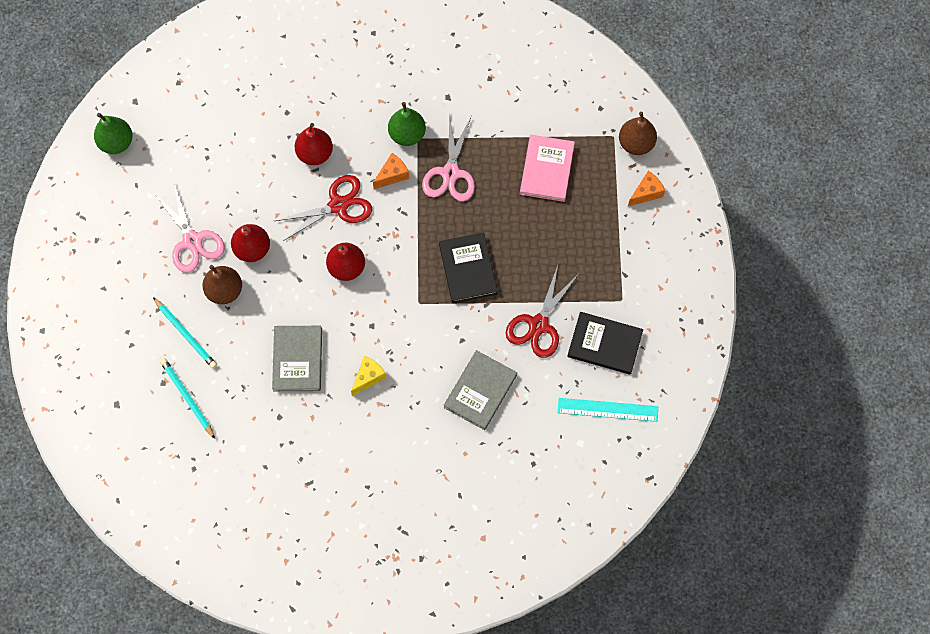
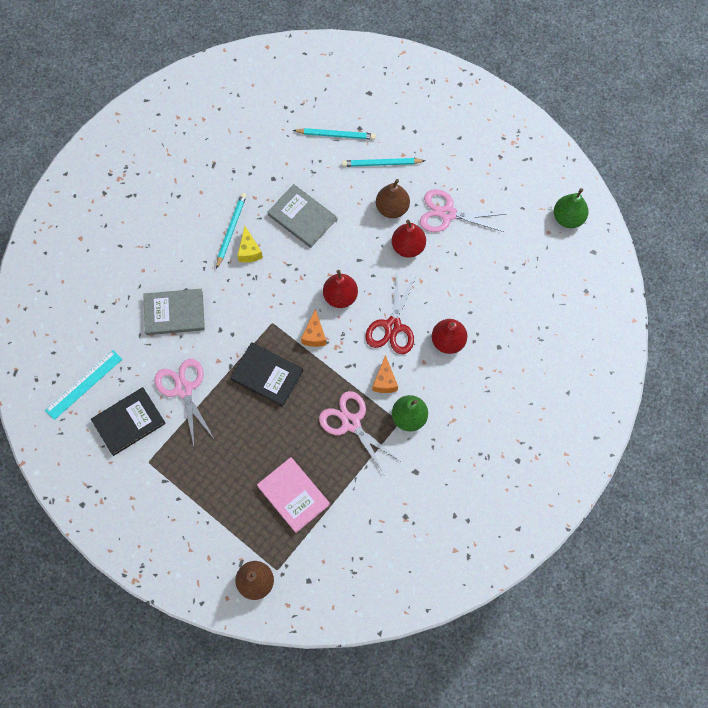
camera: 130 degrees right, 0 degrees up
grey book [443,350,517,430] -> grey book turned 75 degrees counterclockwise [143,289,205,335]
red scissors [506,265,578,358] -> pink scissors [155,359,215,445]
orange cheese [628,171,665,206] -> orange cheese moved to [301,309,326,347]
none -> turquoise pencil [216,193,247,269]

